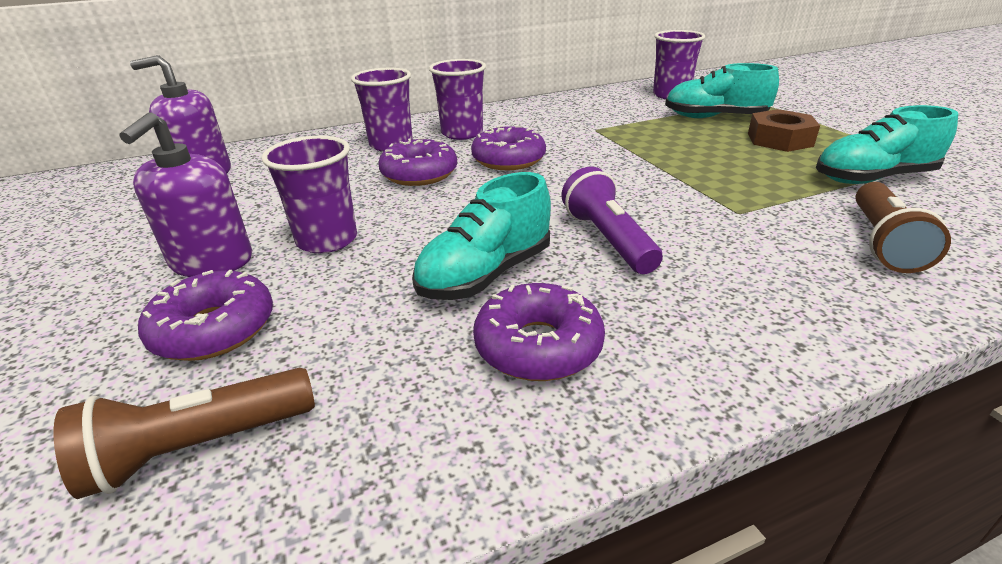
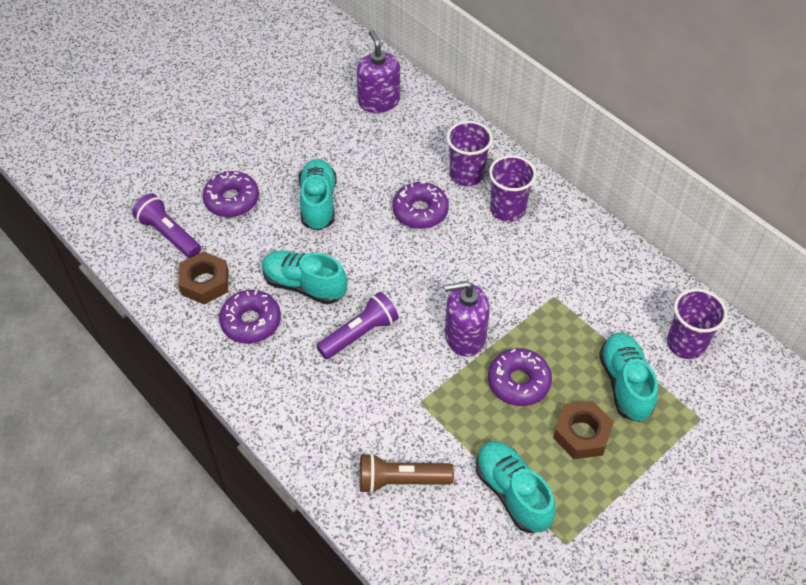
camera: 70 degrees right, 20 degrees up
brown flashlight [54,368,315,499] -> purple flashlight [132,193,201,258]
purple soap dispenser [119,112,252,277] -> purple soap dispenser moved to [444,281,490,357]
purple cup [261,136,357,253] -> turquoise shoe [299,159,336,230]
purple donut [471,125,546,170] -> purple donut moved to [488,348,552,406]
none -> brown nut [178,251,229,305]

